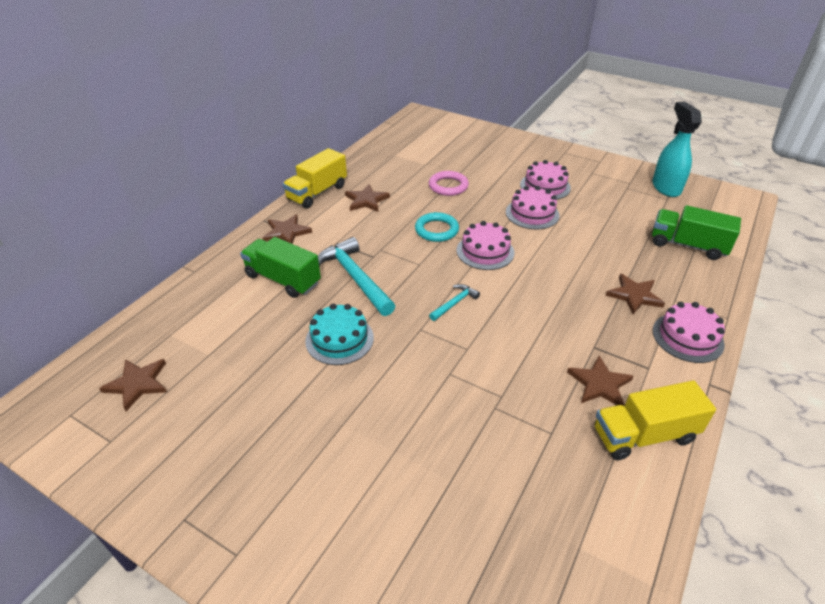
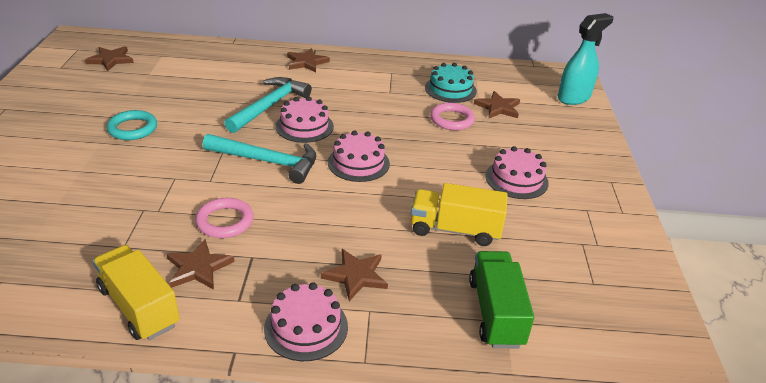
camera: 60 degrees right, 5 degrees down
green truck [240,237,321,298] -> none
yellow truck [283,148,347,208] -> yellow truck moved to [411,183,508,246]
turquoise cake [305,304,374,365] -> turquoise cake moved to [425,63,477,103]
brown star [345,184,390,212] -> brown star moved to [474,91,520,118]
turquoise ring [415,212,459,242] -> turquoise ring moved to [107,110,157,140]
turquoise hammer [429,284,480,321] -> turquoise hammer [203,134,316,184], size x2.00
pink cake [506,186,560,230] -> pink cake moved to [275,96,334,143]
turquoise spray bottle [652,102,702,197] -> turquoise spray bottle moved to [558,13,613,105]
none -> pink ring [195,198,254,238]

